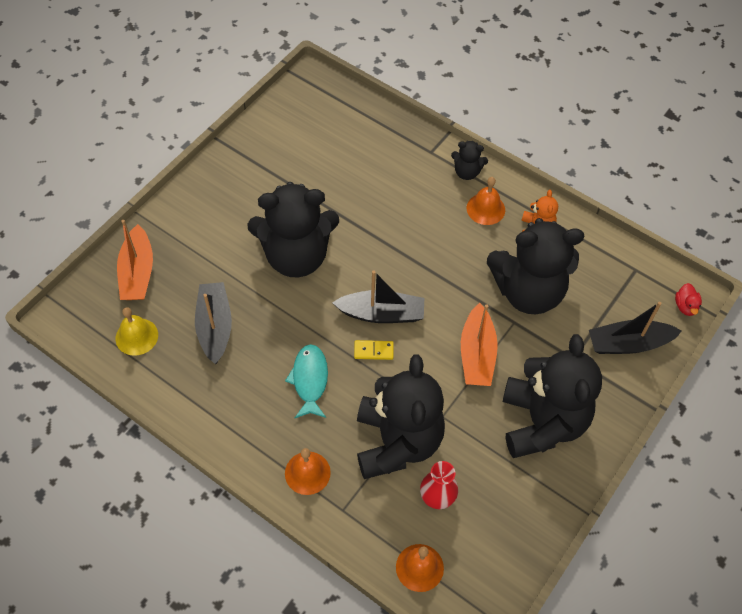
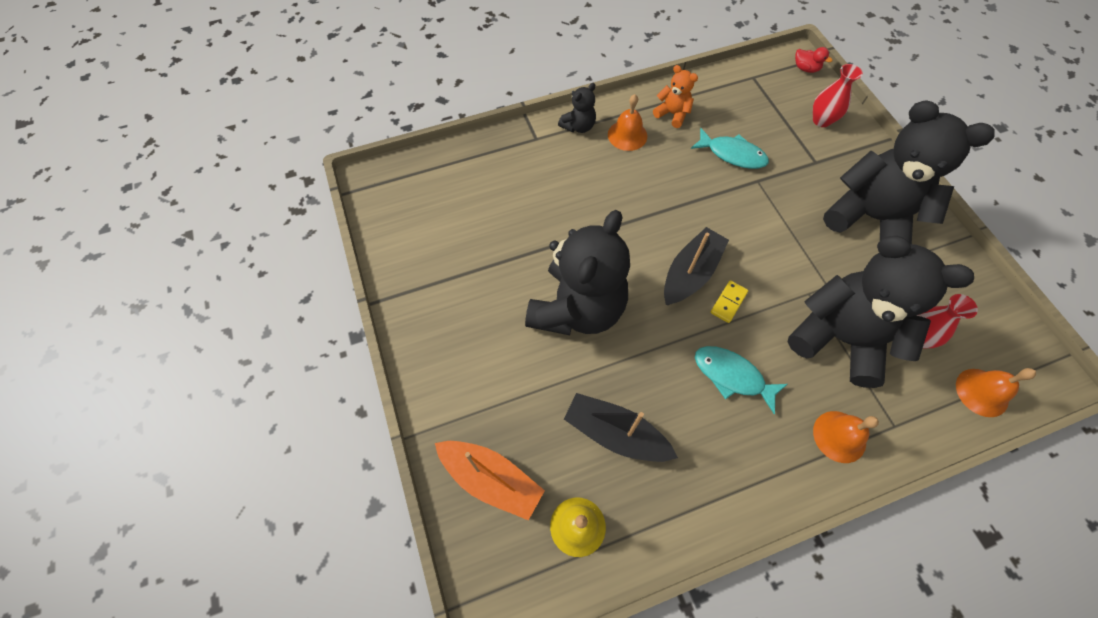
camera: 55 degrees left, 5 degrees up
orange boat [461,303,498,386] -> none
black teddy bear [487,218,584,314] -> turquoise fish [691,128,769,169]
black boat [589,302,682,354] -> red vase [813,64,863,127]

